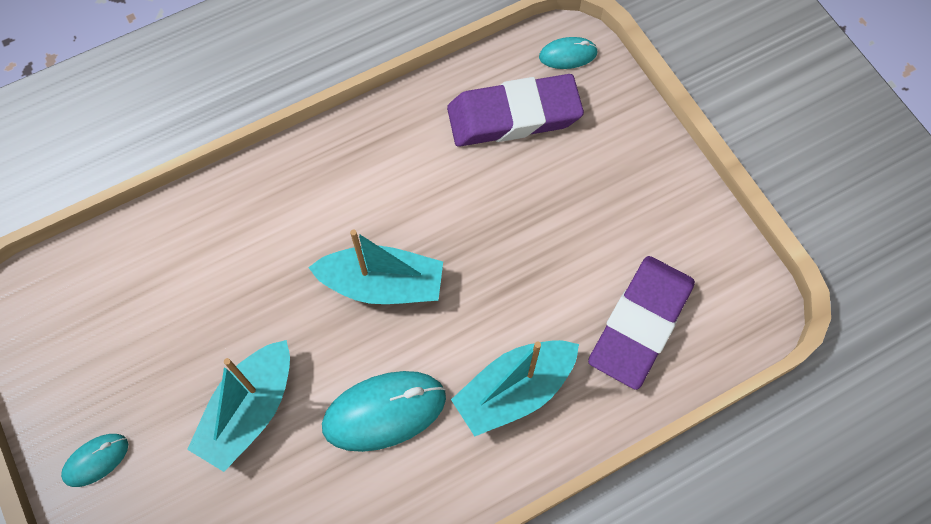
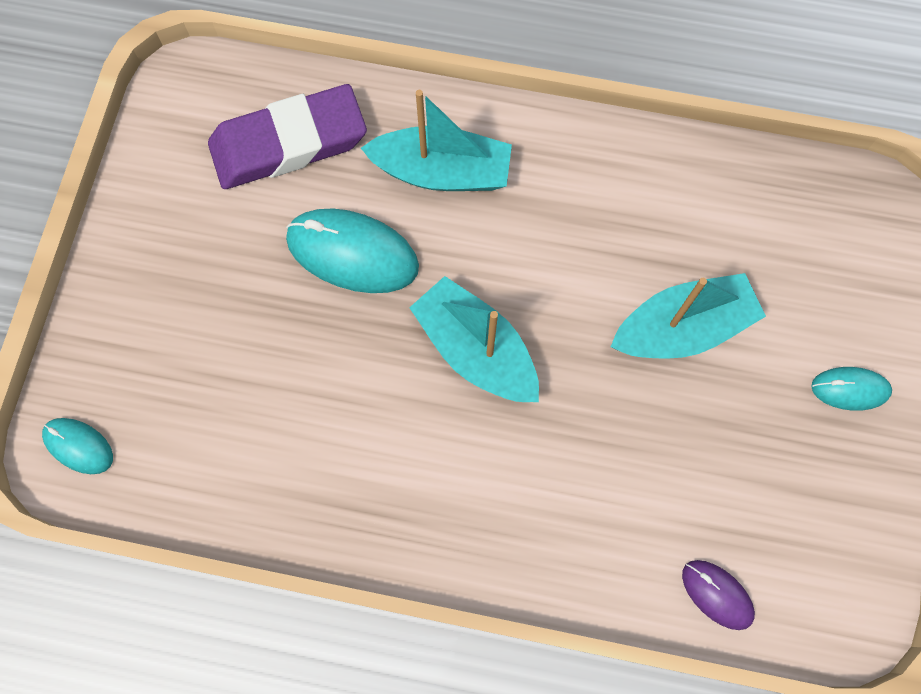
camera: 140 degrees left, 5 degrees up
turquoise mouse [322,371,446,452] -> turquoise mouse moved to [286,209,419,293]
purple eraser [447,74,584,147] -> none
none -> purple mouse [682,560,755,630]

